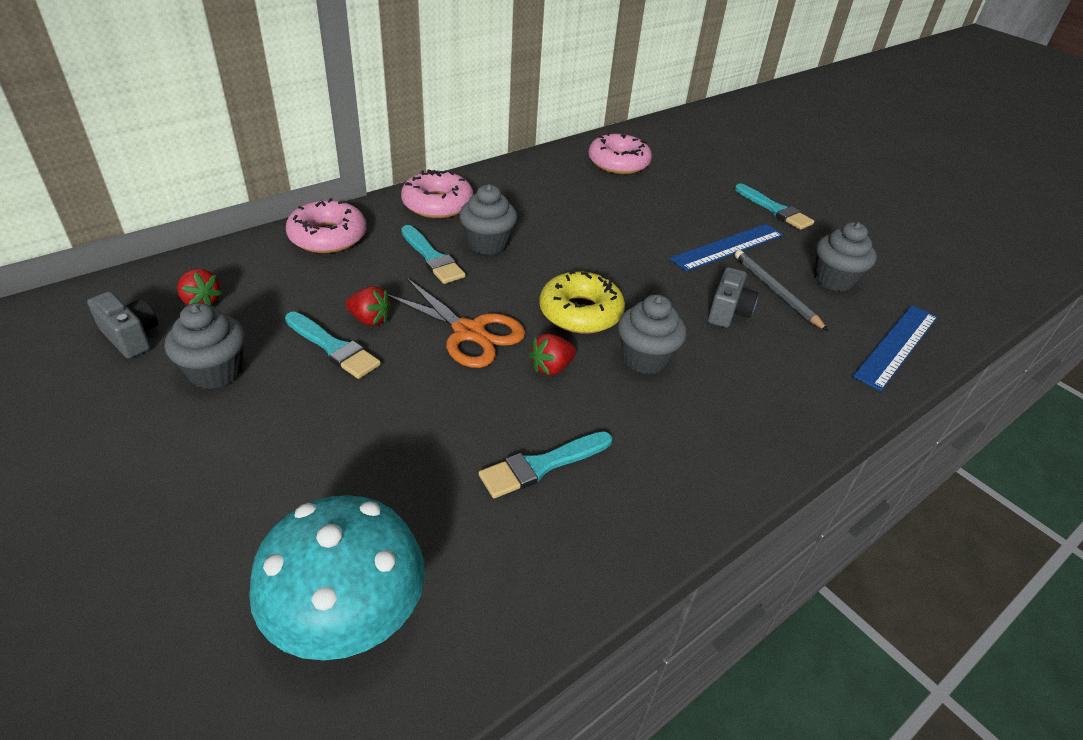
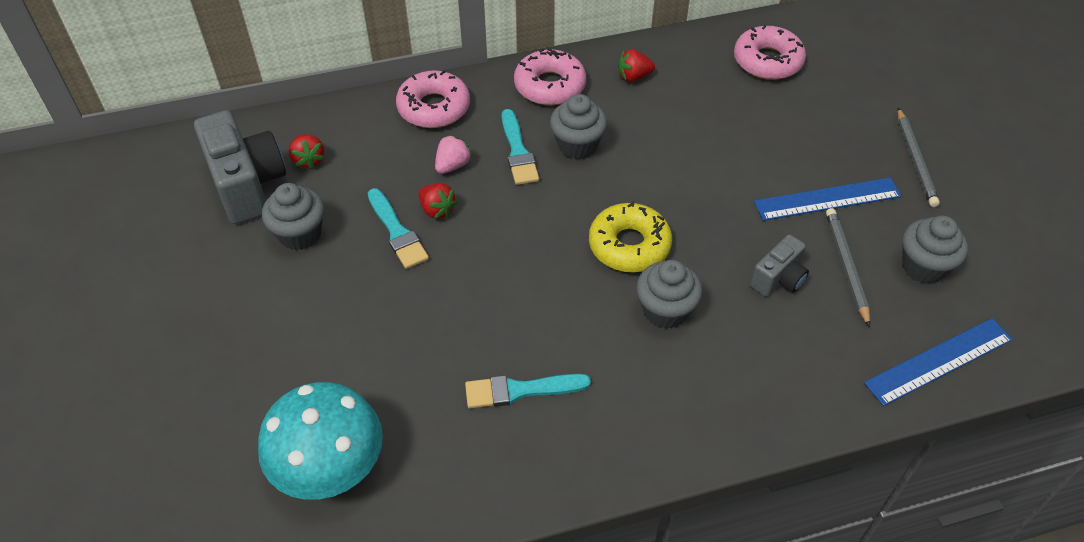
camera: 25 degrees right, 10 degrees up
grey camera [87,291,158,359] -> grey camera [194,110,286,224], size x1.84
orange scissors [388,277,525,368] -> none
red strawberry [529,333,576,376] -> red strawberry moved to [618,49,655,82]
turquoise brush [735,183,814,230] -> grey pencil [898,108,940,207]
none -> pink strawberry [435,135,472,174]

